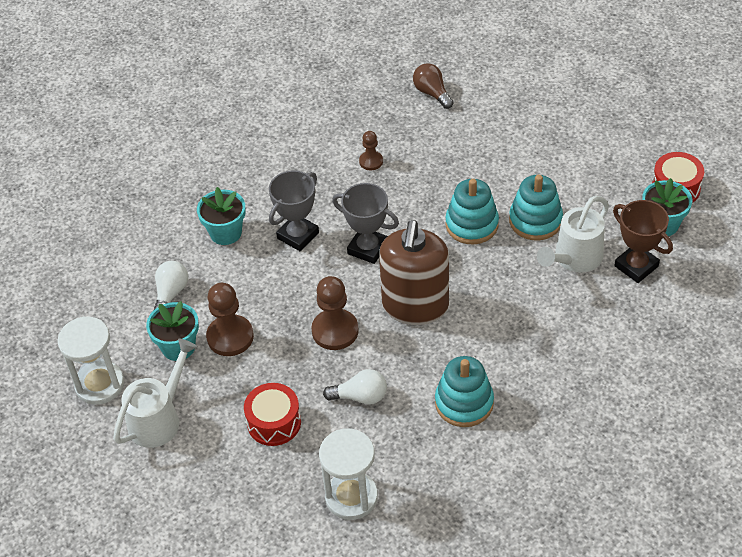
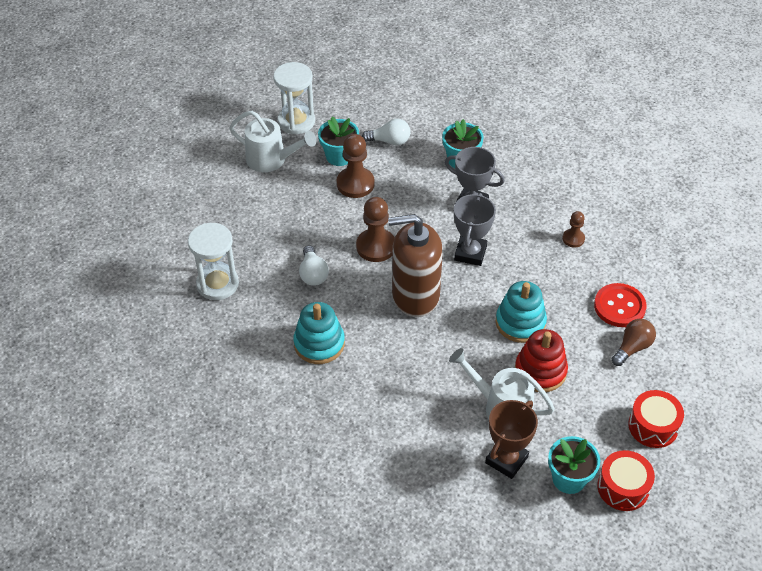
camera: 75 degrees right, 0 degrees up
red drum [244,383,301,446] -> red drum moved to [628,390,684,448]
brown light bulb [413,63,454,109] -> brown light bulb moved to [612,319,656,366]
turquoise stacking toy [509,175,563,240] -> red stacking toy [515,329,568,392]
none -> red button [594,283,647,327]

